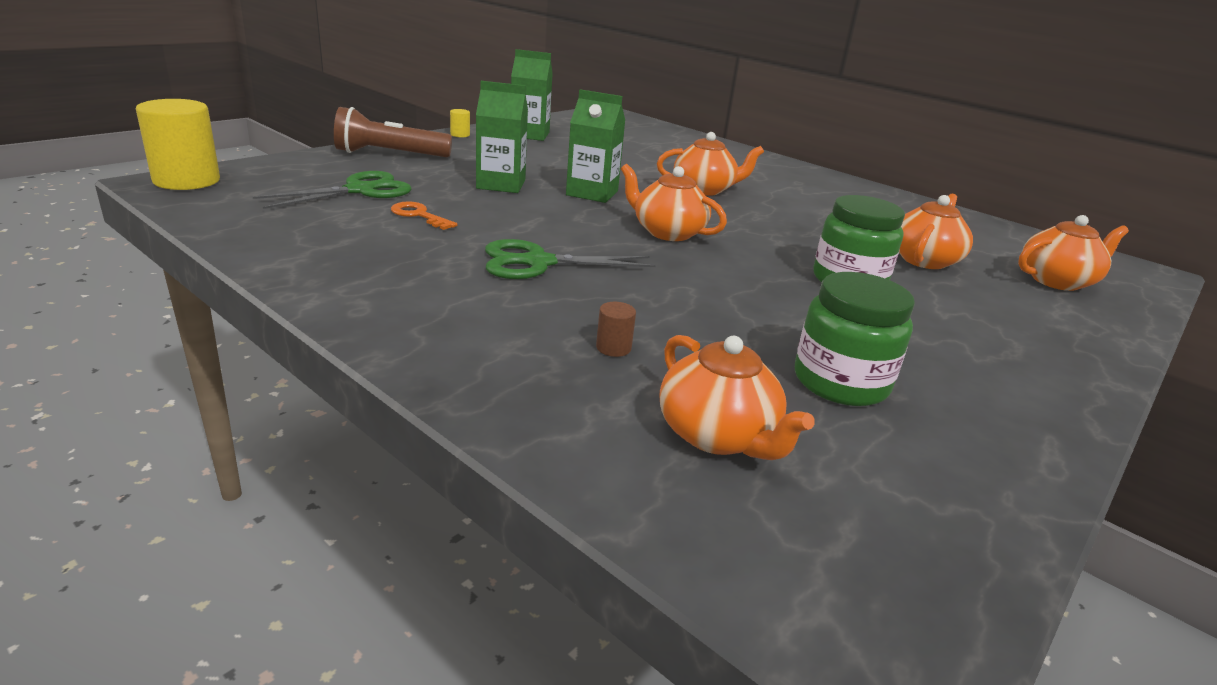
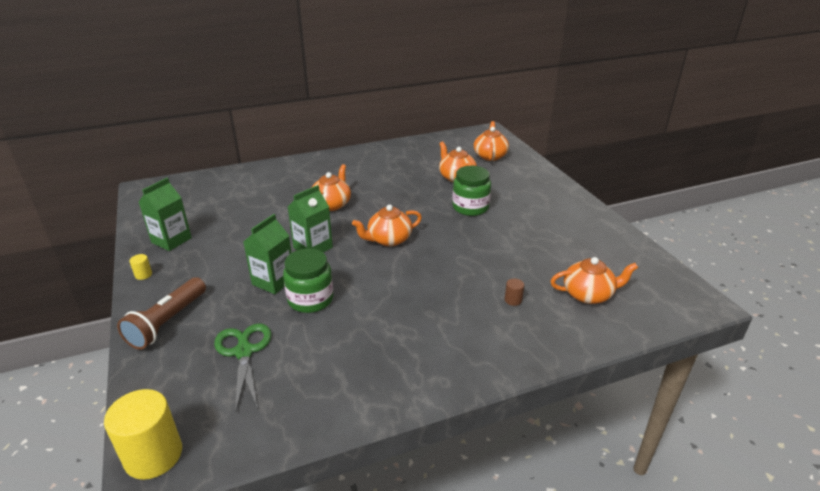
camera: 60 degrees left, 5 degrees up
orange key [391,201,457,230] -> none
green scissors [485,239,656,279] -> none
green jar [795,272,915,406] -> green jar moved to [283,248,333,313]

